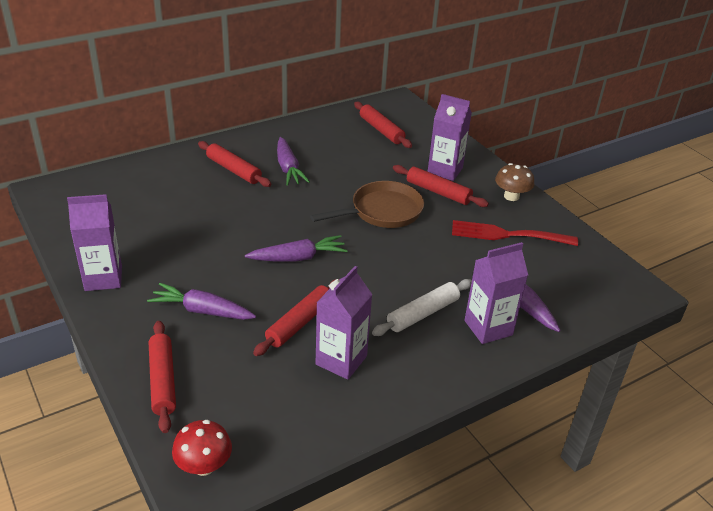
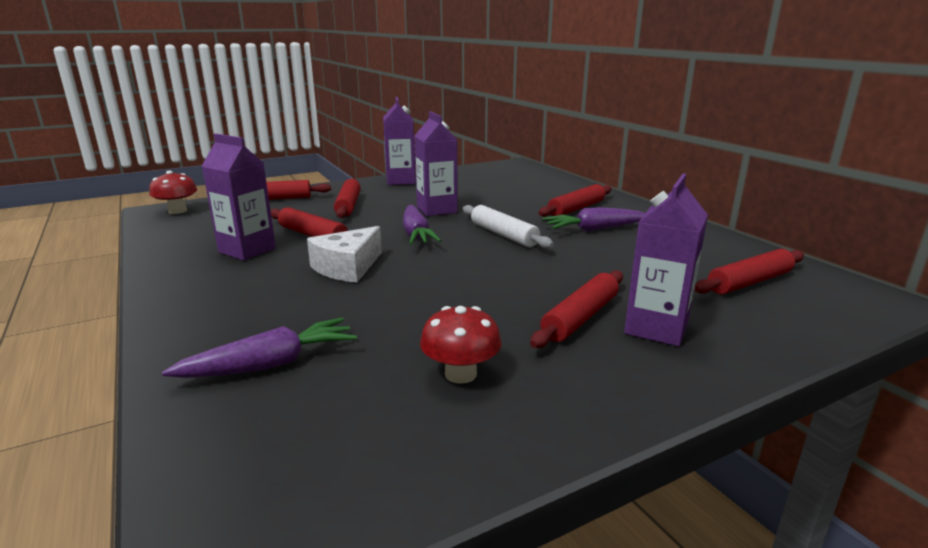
camera: 95 degrees right, 15 degrees down
purple carrot [147,283,256,320] -> red rolling pin [334,179,361,218]
brown pan [310,181,424,228] -> none
white rolling pin [372,279,472,336] -> white rolling pin moved to [463,205,554,249]
red fork [452,220,578,246] -> red mushroom [420,306,502,384]
purple carton [464,242,528,344] -> purple carton moved to [415,111,458,216]
brown mushroom [495,163,534,201] -> none
none -> white cheese [307,226,382,283]

